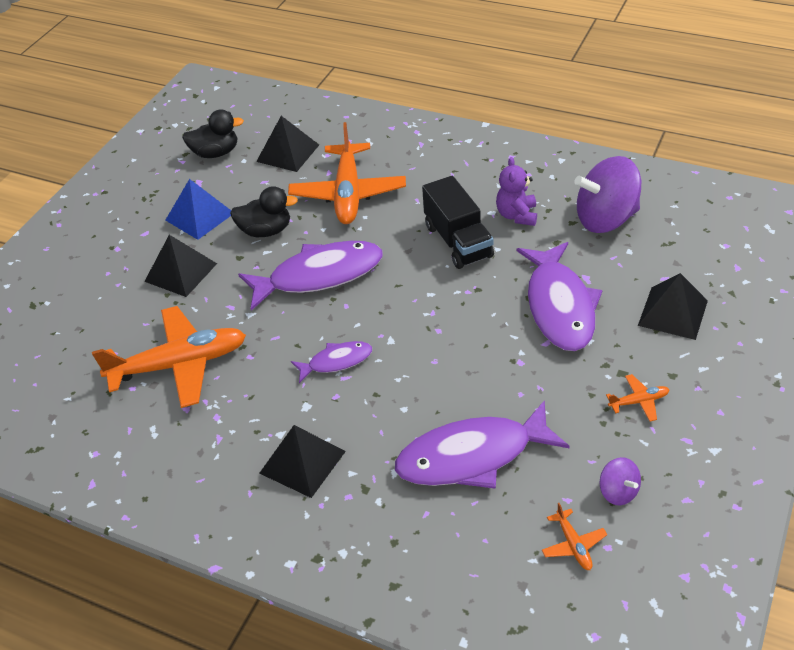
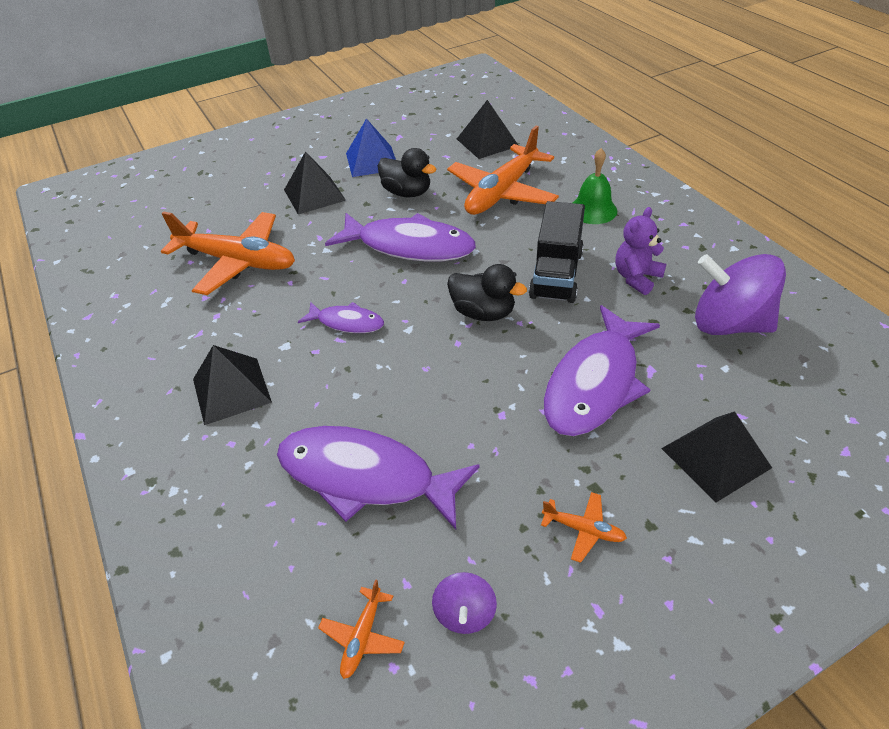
camera: 35 degrees right, 0 degrees up
black duck [182,109,244,158] -> black duck moved to [447,264,527,321]
none -> green bell [573,148,617,224]

